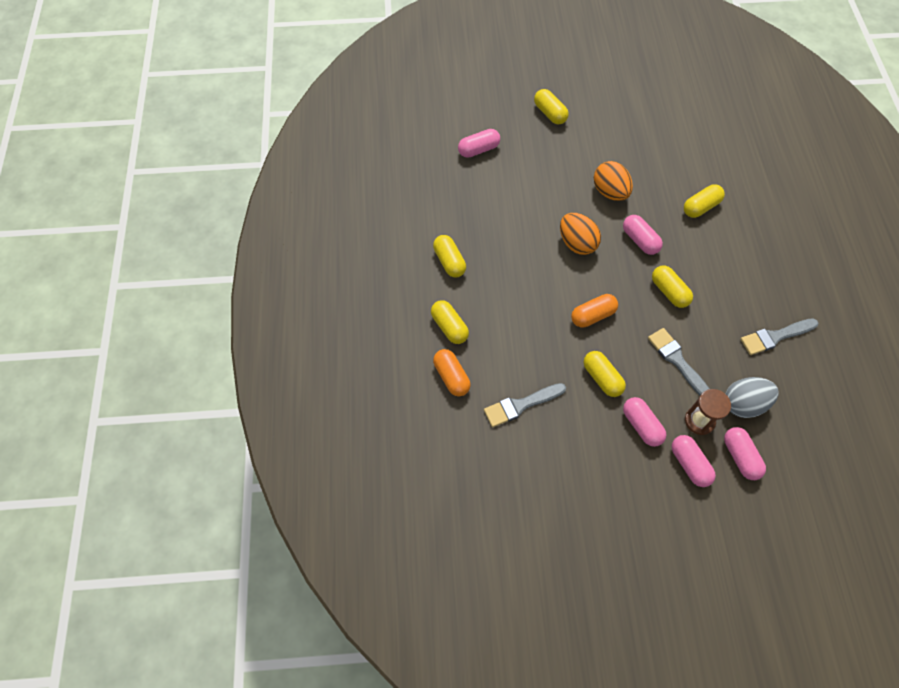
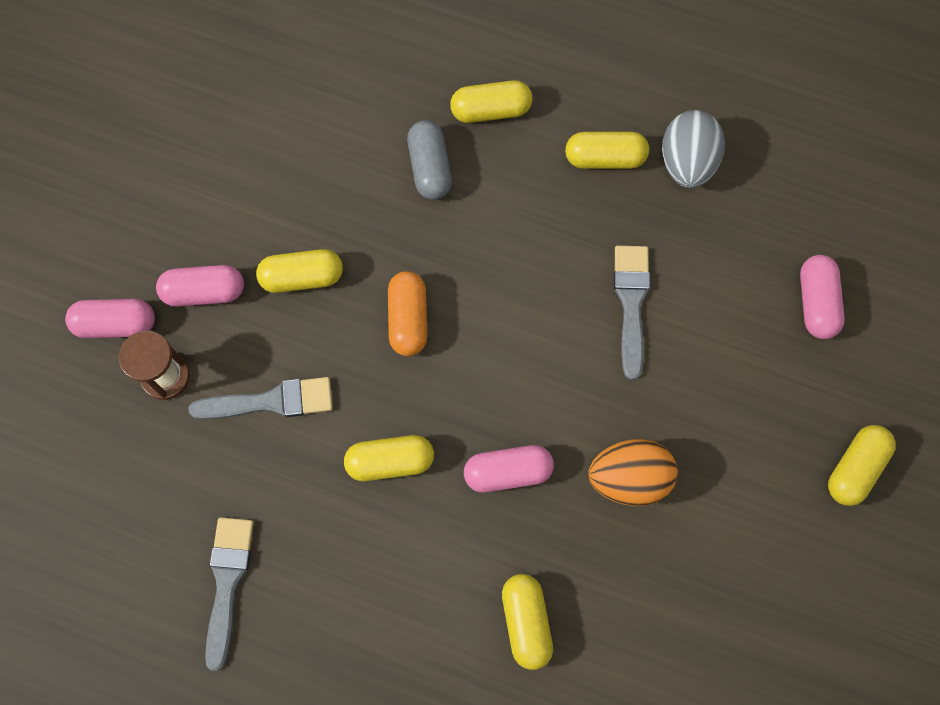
camera: 115 degrees right, 10 degrees up
orange capsule [433,349,471,397] -> none
grey brush [484,383,566,427] -> grey brush moved to [614,246,650,380]
yellow capsule [534,89,569,124] -> yellow capsule turned 45 degrees counterclockwise [828,425,896,506]
orange egg [560,213,601,255] -> none
pink capsule [724,427,766,480] -> none
grey egg [725,377,778,418] -> grey egg moved to [662,110,725,188]
none -> grey capsule [407,120,452,200]

